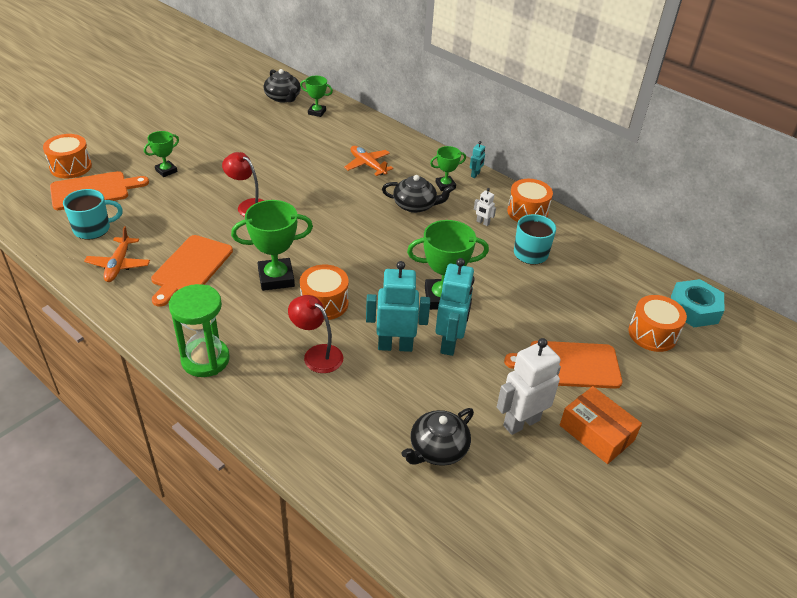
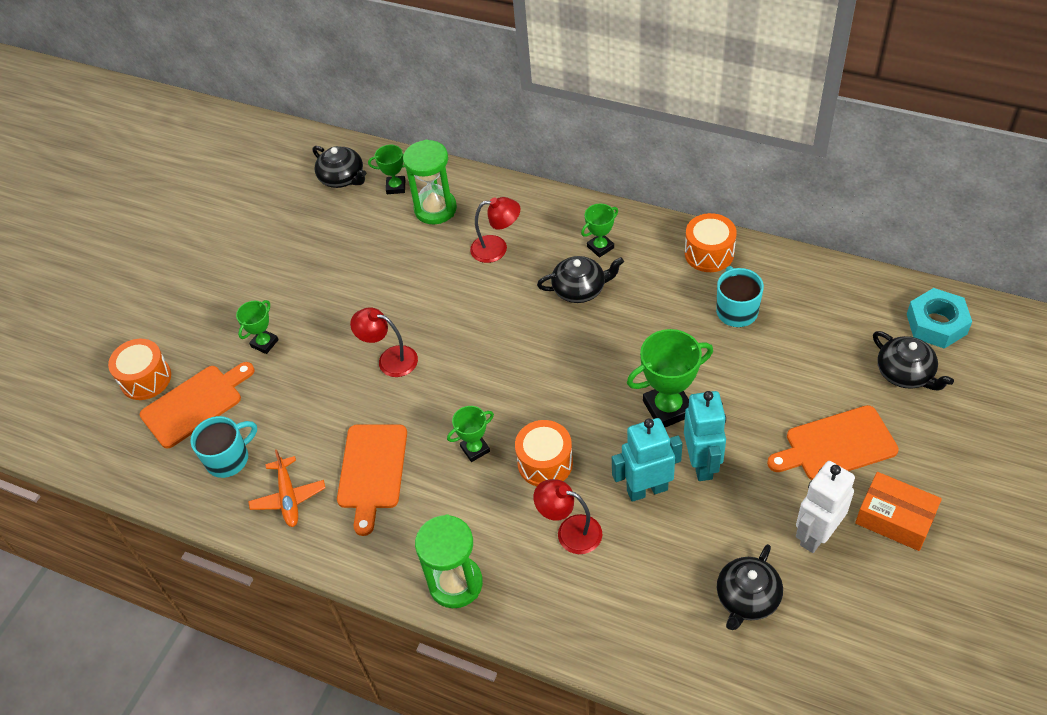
camera: 10 degrees left, 10 degrees up
green trophy [231,200,313,291] -> green trophy [447,406,494,462], size x0.57
orange plane [344,146,393,176] -> red lamp [470,197,520,263]
turquoise robot [470,141,485,178] -> none
white robot [474,188,496,226] -> none
orange drum [628,295,687,352] -> black teapot [873,331,954,390]
none -> green hourglass [403,140,457,224]

